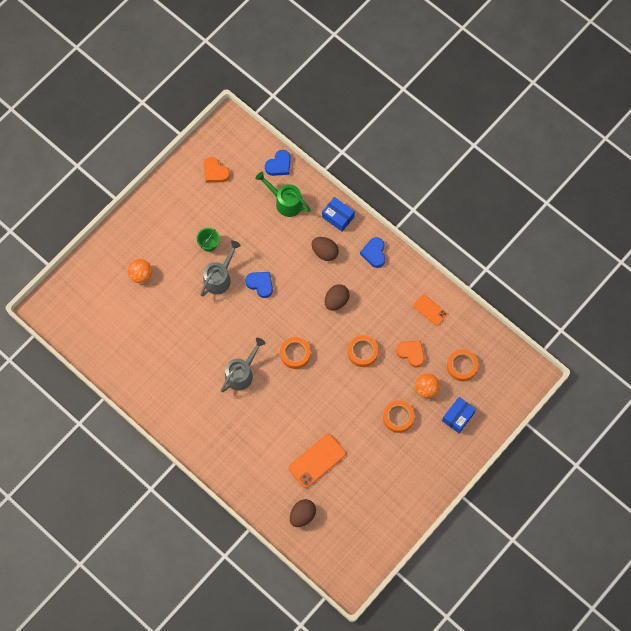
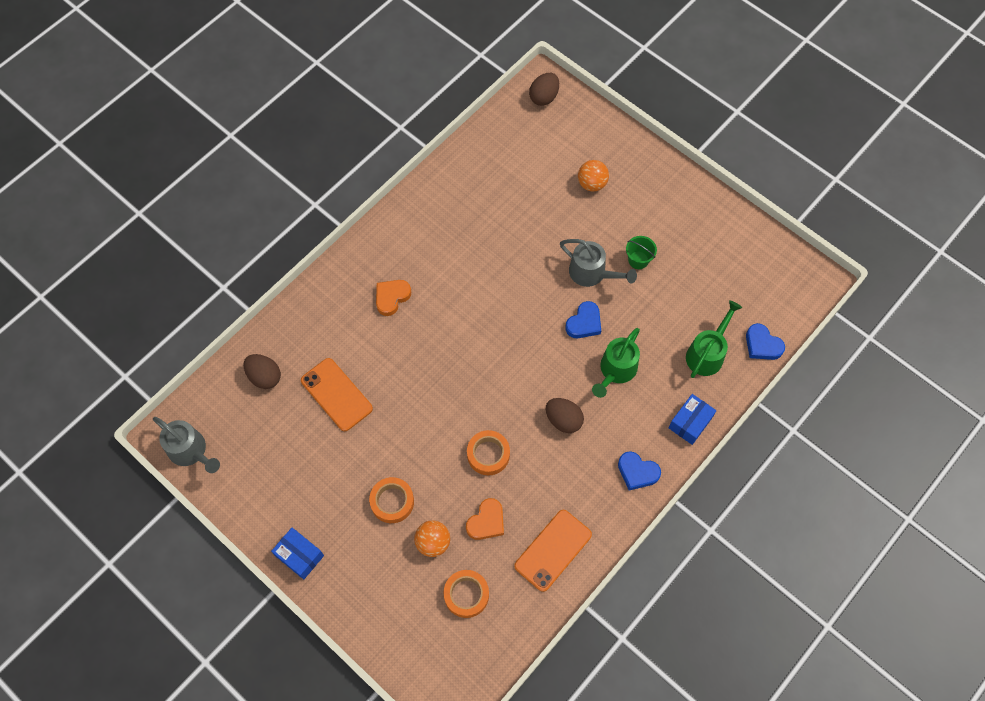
camera: 90 degrees right, 5 degrees down
orange heart [203,157,230,183] -> orange heart moved to [376,280,411,316]
grey watering can [221,338,265,392] -> grey watering can moved to [153,417,220,473]
orange tape [280,337,311,369] -> none
brown egg [312,237,339,261] -> brown egg moved to [529,73,559,106]
blue heart [360,237,385,268] -> blue heart turned 150 degrees counterclockwise [618,451,661,490]
orange phone [413,295,447,326] -> orange phone [514,510,592,592], size x1.64
blue box [442,397,476,433] -> blue box moved to [271,528,324,580]
none -> green watering can [592,328,640,398]

